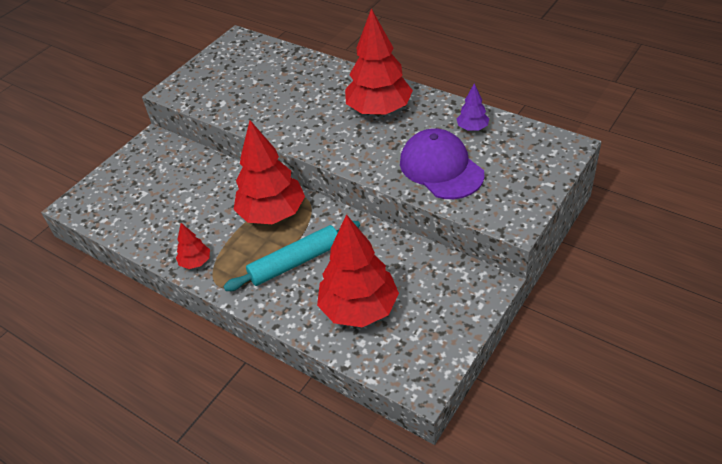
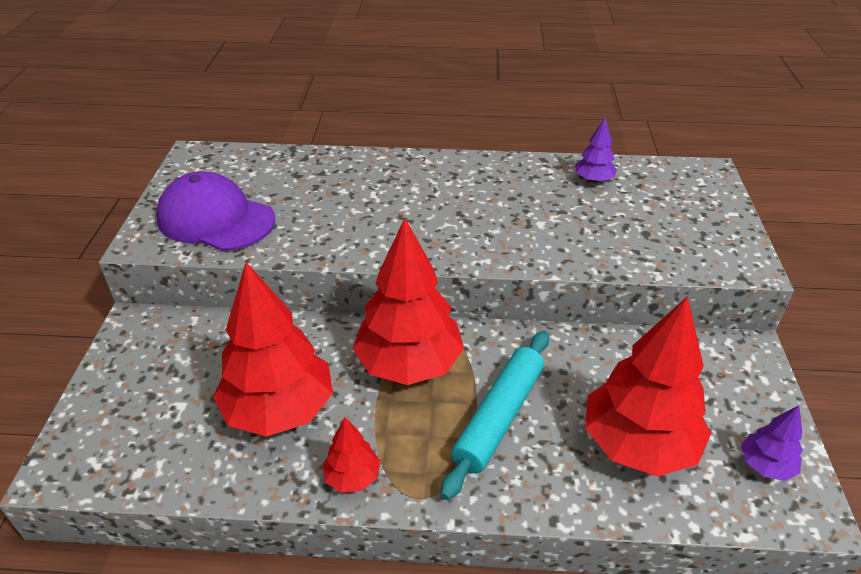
camera: 35 degrees left, 5 degrees down
red tree [345,8,413,115] -> red tree moved to [213,262,333,437]
purple cap [400,129,485,199] -> purple cap moved to [156,171,275,251]
none -> purple tree [741,405,803,481]

